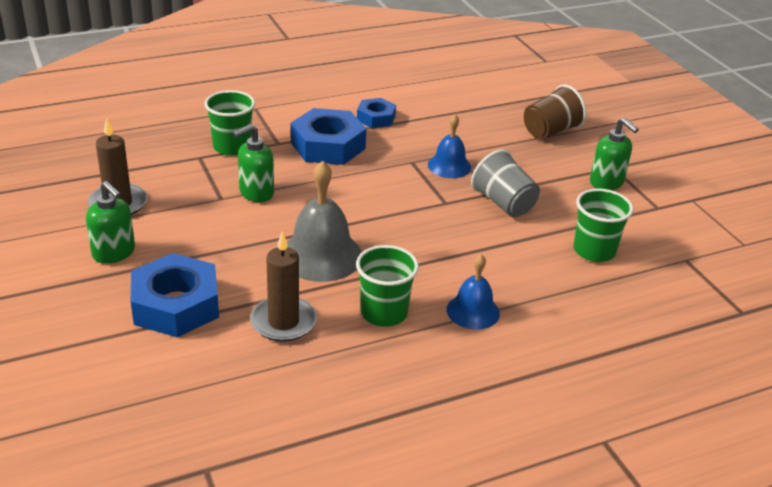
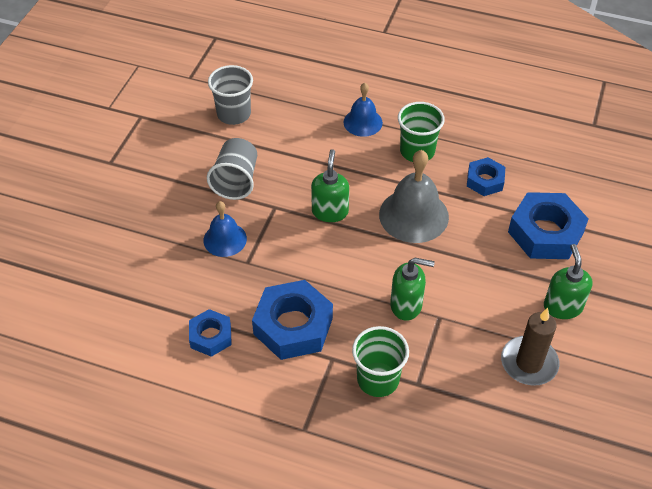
camera: 135 degrees left, 15 degrees up
brown candle [250,231,317,342] -> blue nut [467,157,505,196]
brown cup [524,85,586,140] -> none
green cup [573,188,633,262] -> grey cup [208,65,253,125]
green soap dispenser [590,118,639,190] -> green soap dispenser moved to [311,149,349,222]

